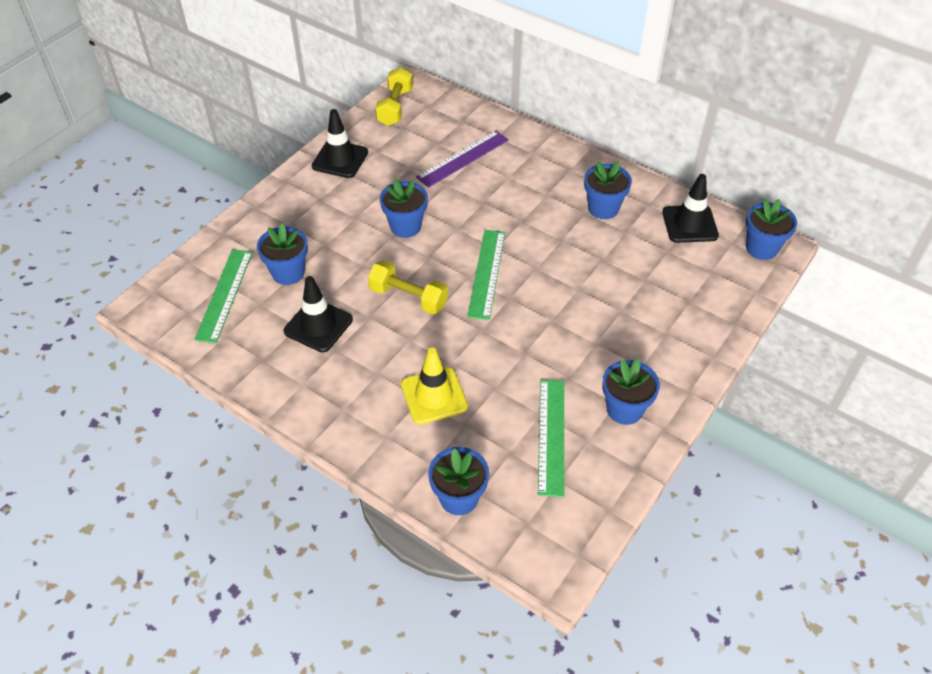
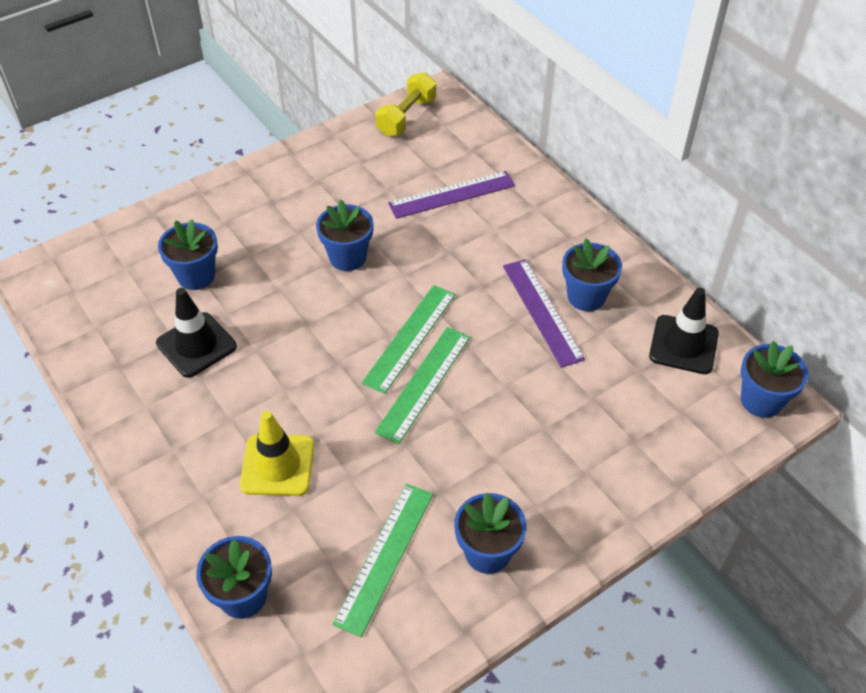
camera: 20 degrees right, 0 degrees up
green ruler [194,249,253,343] -> green ruler moved to [375,327,470,444]
black traffic cone [312,109,368,178] -> none
yellow dumbbell [368,260,448,315] -> none
none -> purple ruler [503,259,585,368]

